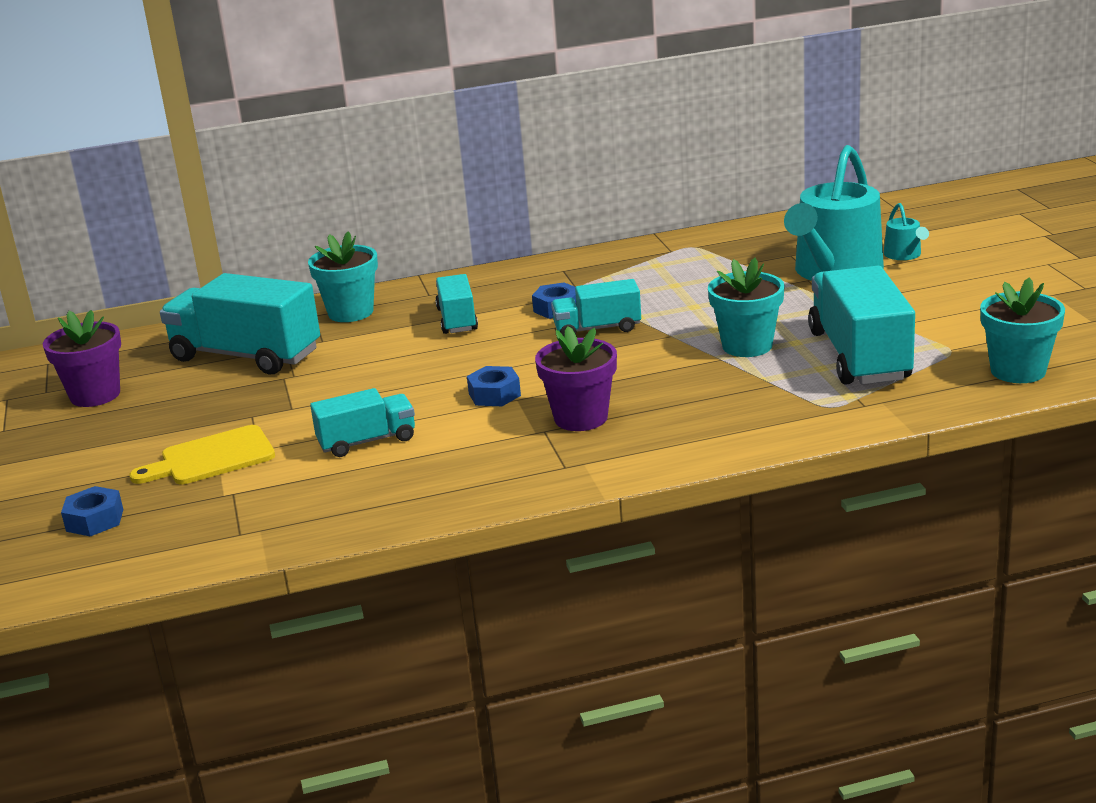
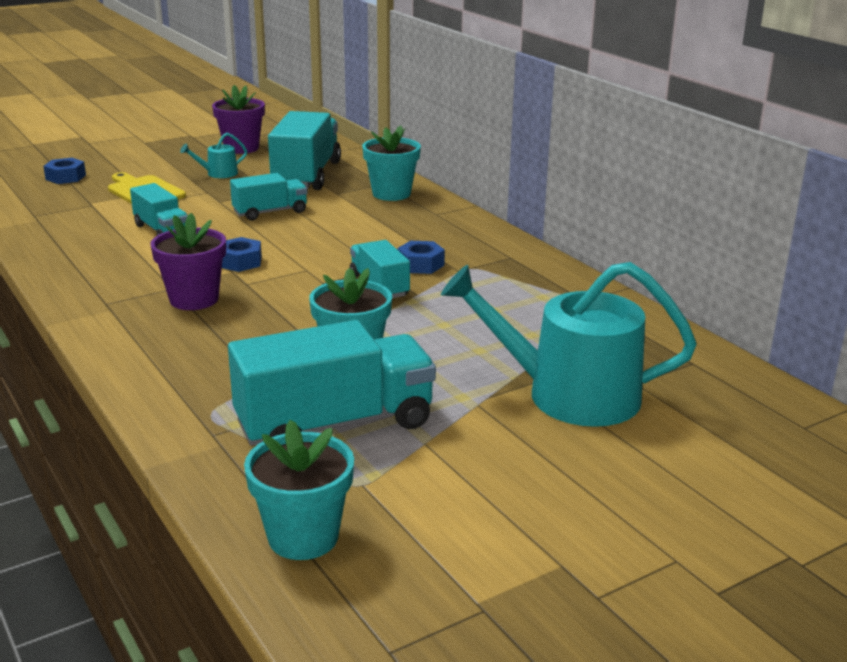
camera: 70 degrees right, 0 degrees up
turquoise truck [435,274,478,334] -> turquoise truck moved to [230,173,307,221]
turquoise watering can [884,203,929,260] -> turquoise watering can moved to [180,133,247,178]

